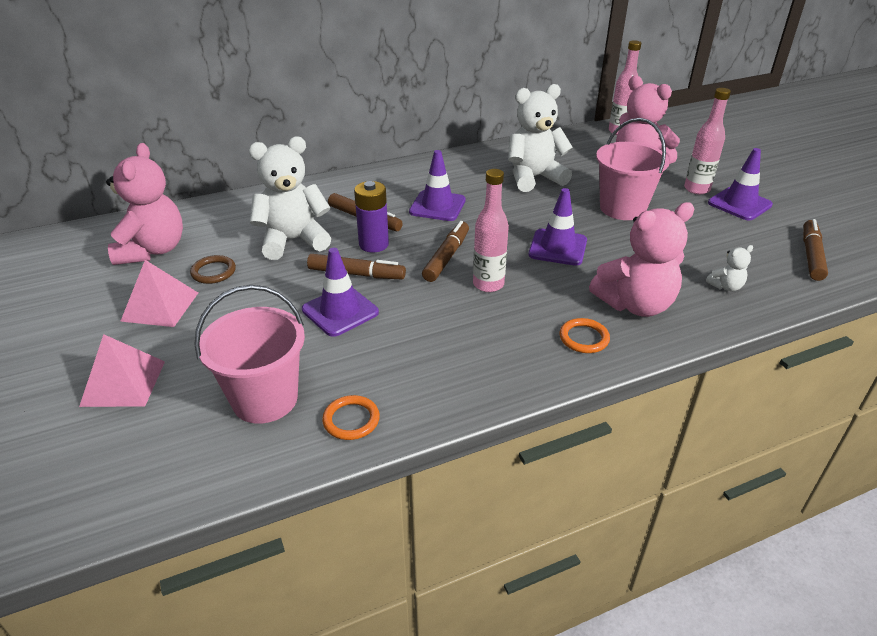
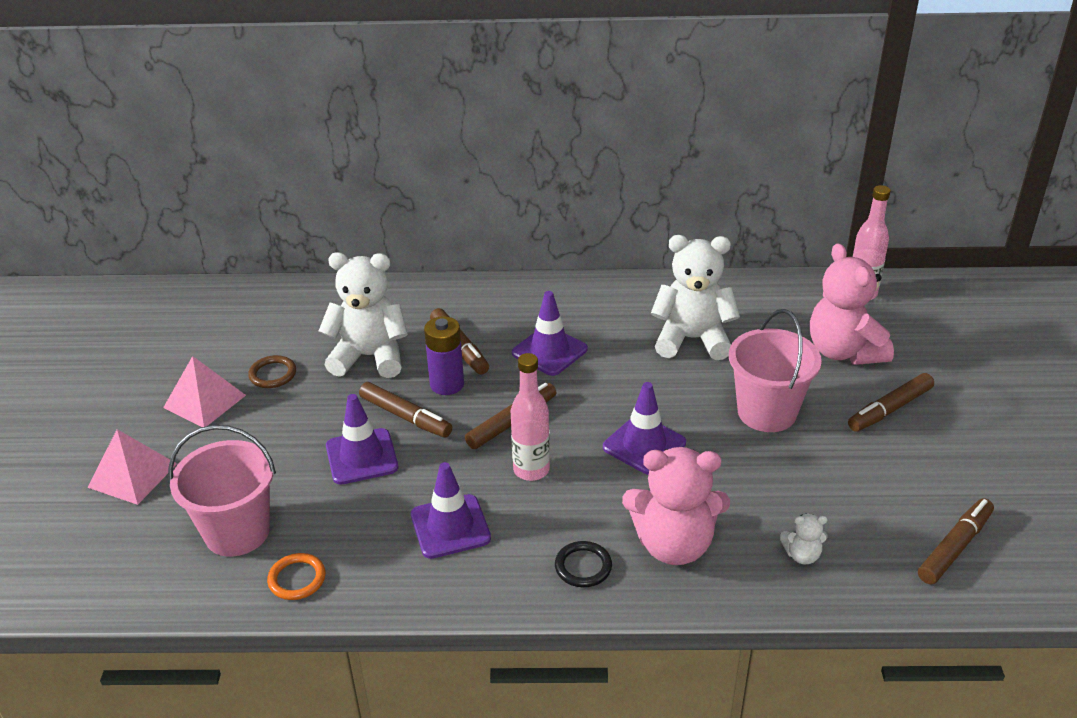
camera: 25 degrees right, 0 degrees up
pink teddy bear [106,143,183,265] -> none
orange ring [559,318,610,353] -> black ring [555,541,612,587]
pink bottle [684,88,731,194] -> brown marker [848,373,934,432]
purple traffic cone [708,148,773,220] -> purple traffic cone moved to [411,462,491,559]

